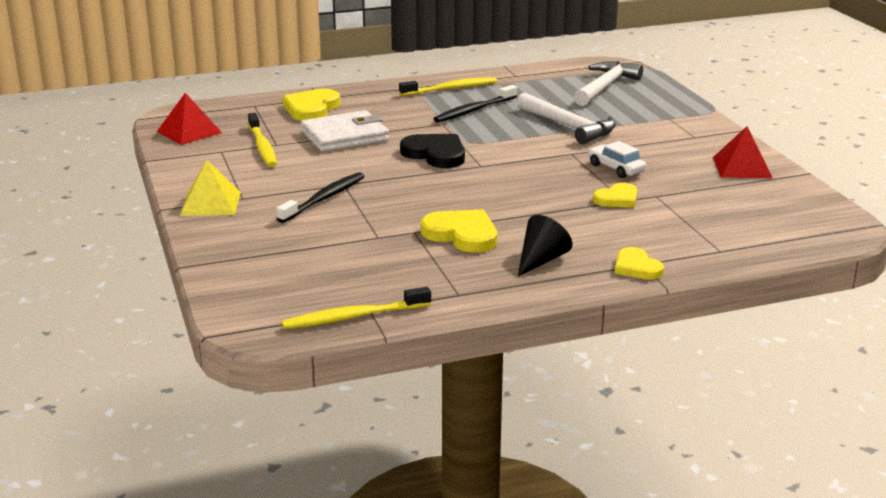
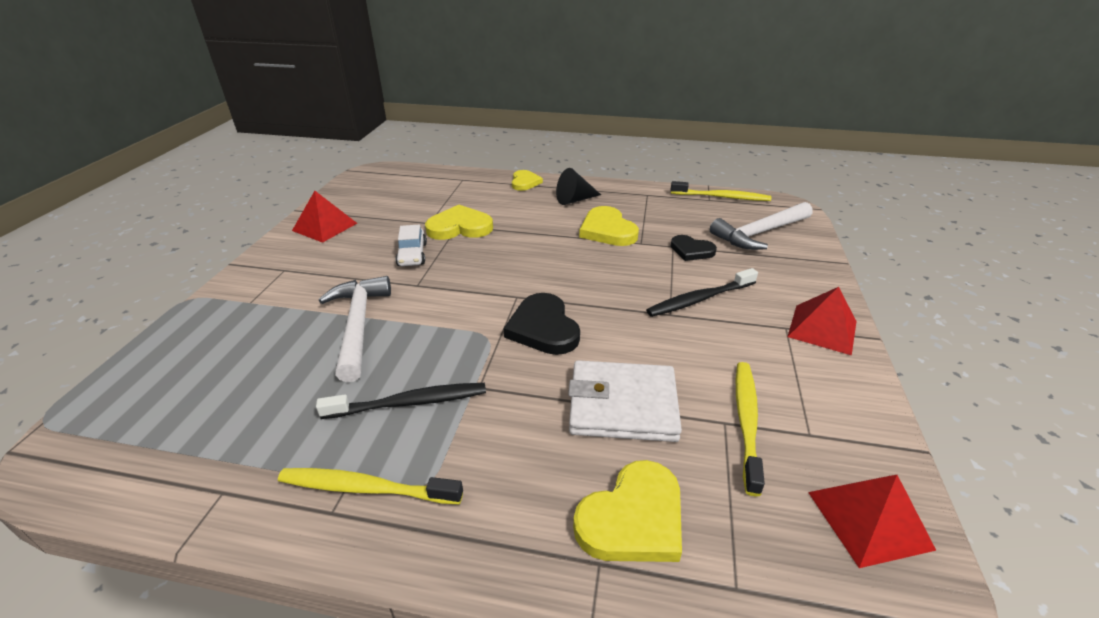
camera: 150 degrees left, 10 degrees up
yellow pyramid [180,160,241,216] -> red pyramid [788,287,857,355]
white hammer [574,61,643,106] -> white hammer moved to [710,202,813,250]
yellow heart [593,182,637,207] -> yellow heart [425,205,493,240], size x1.56
none -> black heart [671,235,717,261]

